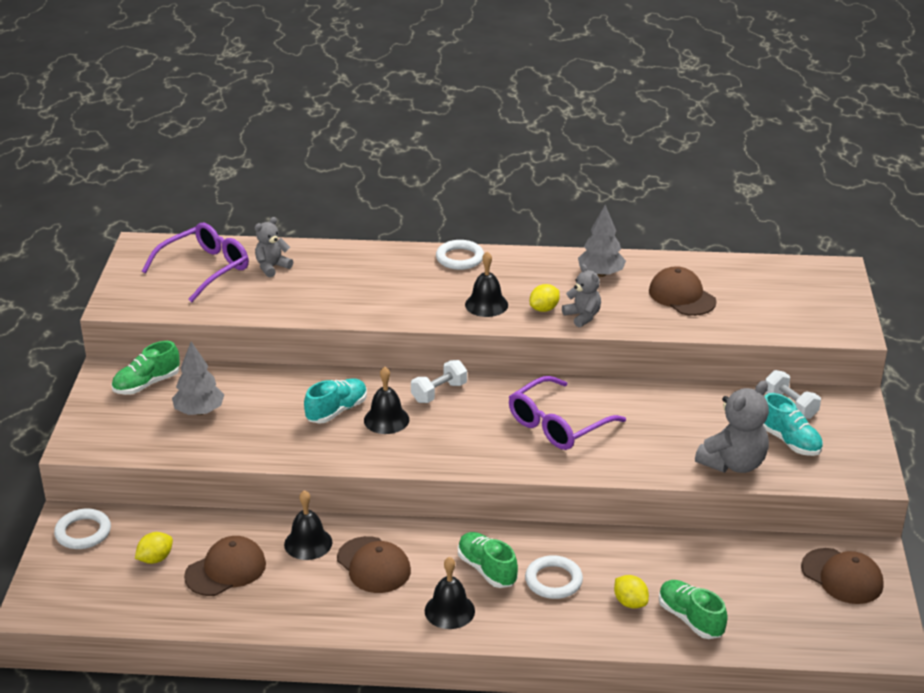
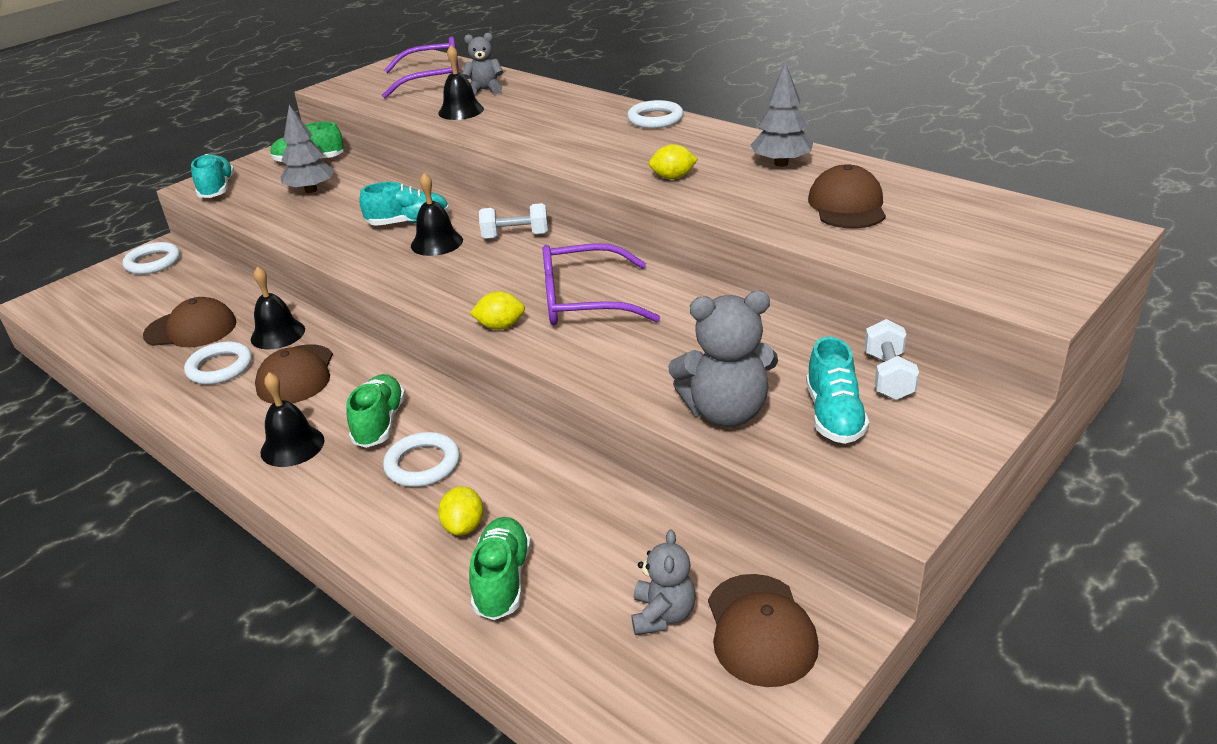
camera: 40 degrees right, 0 degrees up
yellow lemon [135,532,173,564] -> yellow lemon moved to [470,291,525,330]
black bell [465,251,508,317] -> black bell moved to [438,45,484,120]
grey teddy bear [562,264,601,327] -> grey teddy bear moved to [631,529,696,635]
none -> white ring [184,341,252,384]
none -> turquoise shoe [191,154,235,198]

